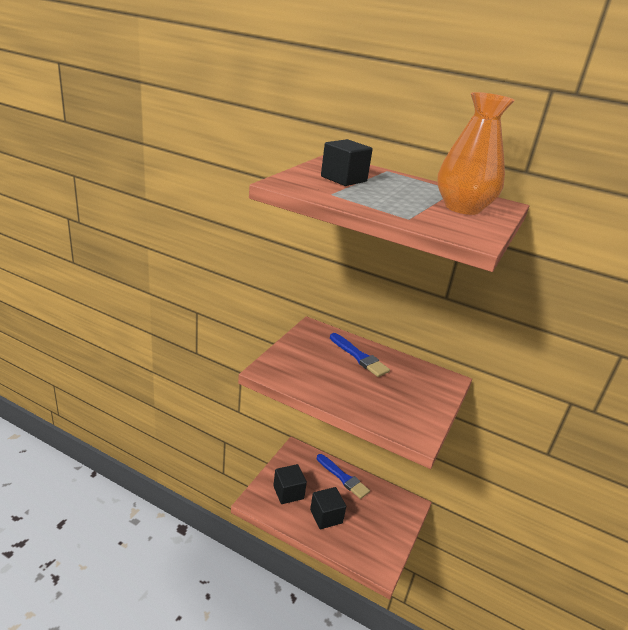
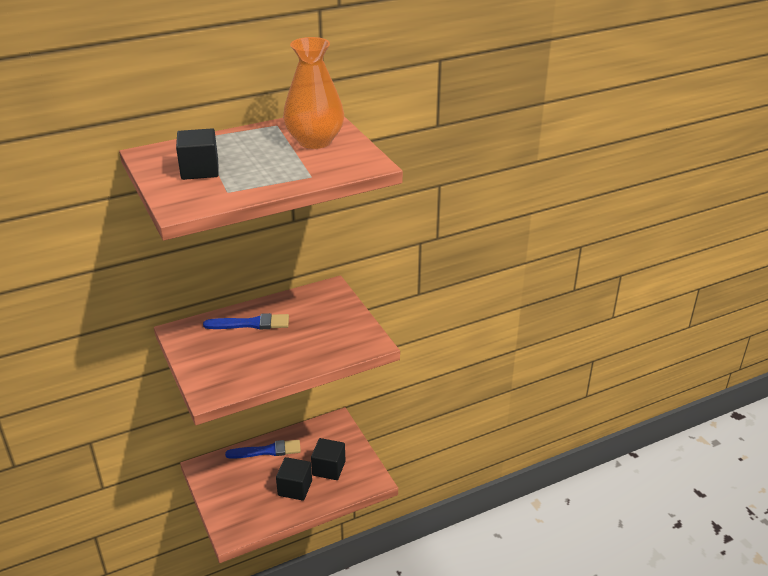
camera: 50 degrees left, 5 degrees up
black cube [273,464,307,504] -> black cube moved to [311,438,346,480]

